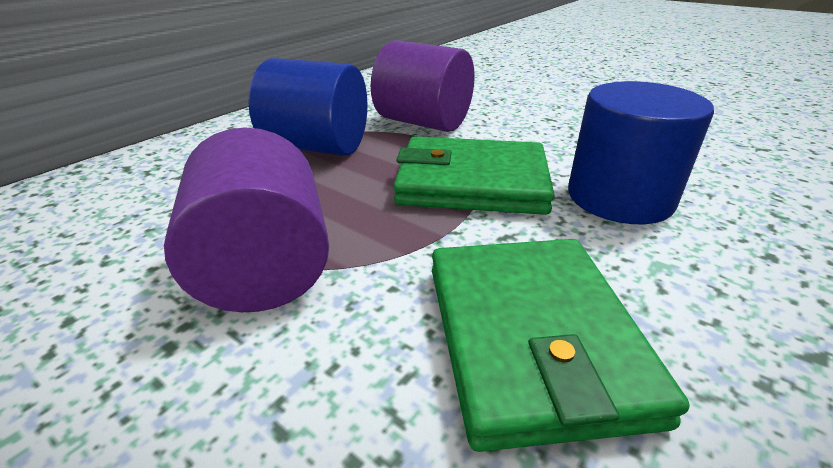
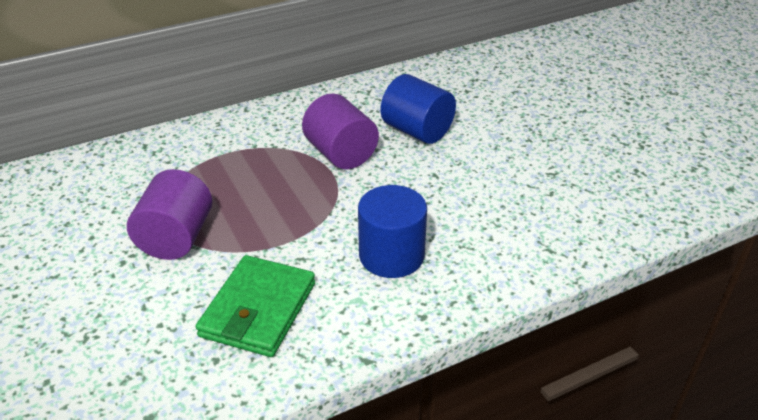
camera: 25 degrees right, 5 degrees up
blue cylinder [248,58,367,156] -> blue cylinder moved to [381,74,456,144]
green wallet [394,136,555,215] -> none

